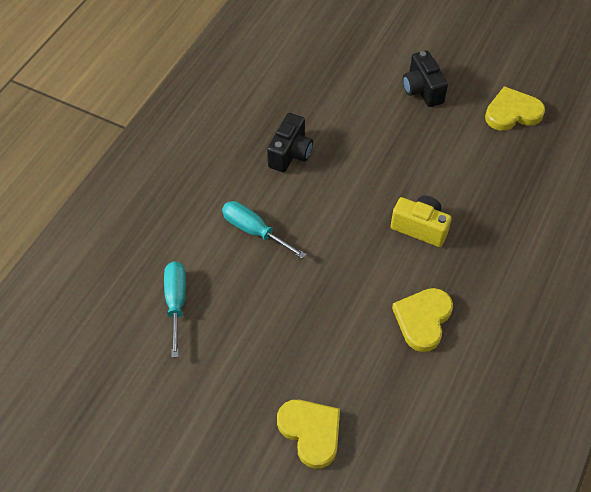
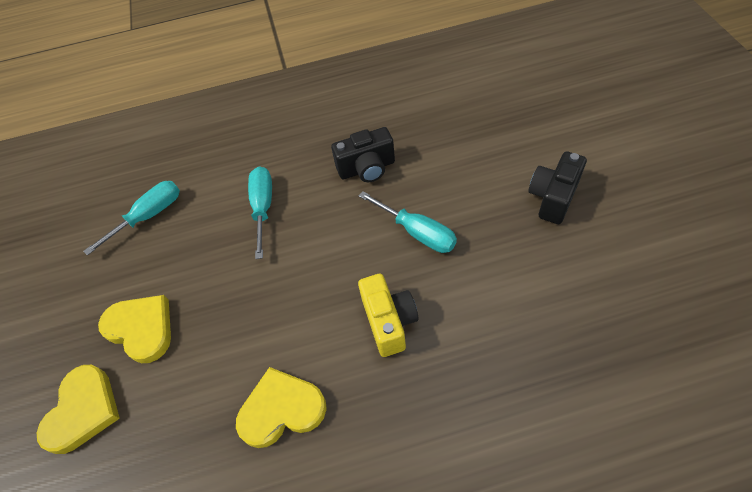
camera: 55 degrees right, 0 degrees up
yellow heart [485,86,545,131] -> yellow heart moved to [98,295,171,363]
none -> turquoise screwdriver [359,191,457,253]

